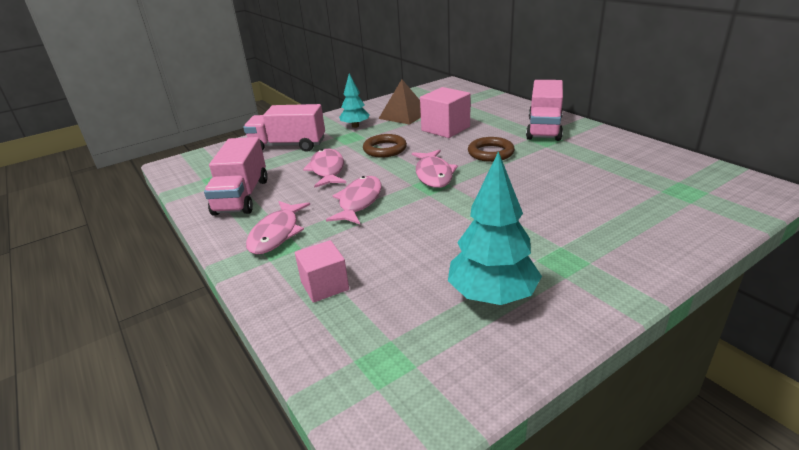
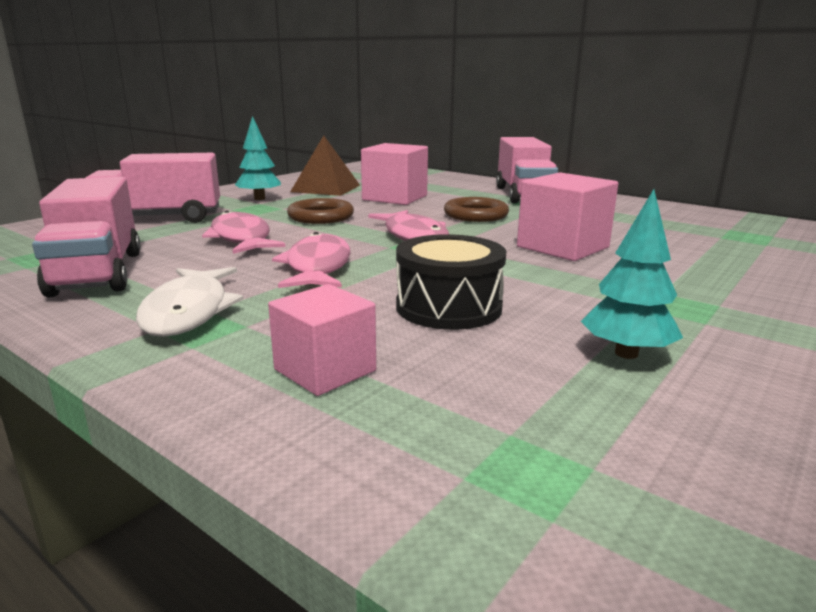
camera: 20 degrees left, 10 degrees down
pink fish [246,201,310,254] -> white fish [136,267,243,337]
turquoise tree [448,151,542,305] -> turquoise tree [581,189,683,359], size x0.61
none -> black drum [396,234,506,330]
none -> pink cube [517,172,618,261]

